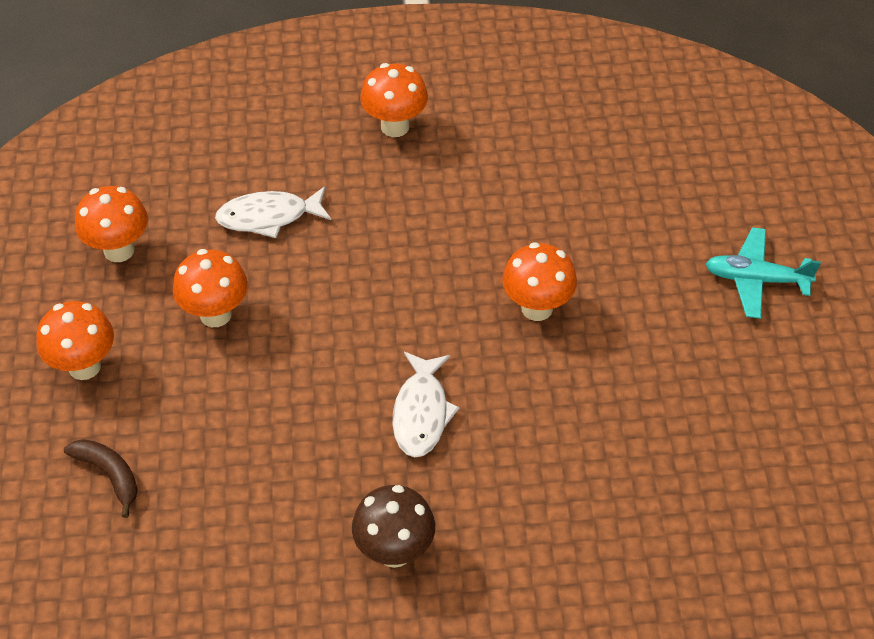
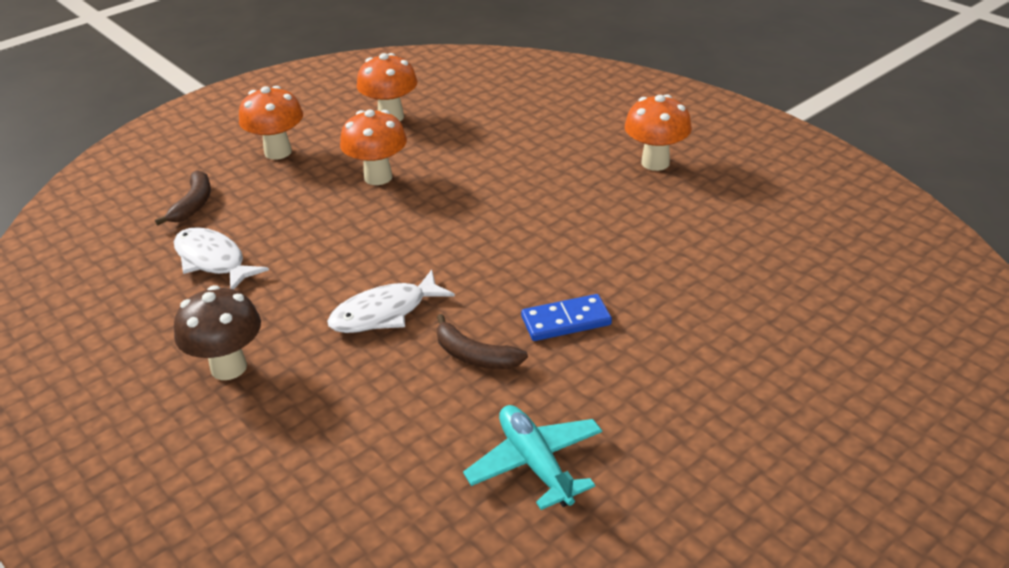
camera: 55 degrees right, 15 degrees down
white fish [215,187,331,238] -> white fish moved to [174,227,269,289]
orange mushroom [502,242,577,321] -> blue domino [521,294,612,341]
turquoise plane [706,227,821,319] -> turquoise plane moved to [463,405,602,510]
none -> brown banana [436,314,528,369]

